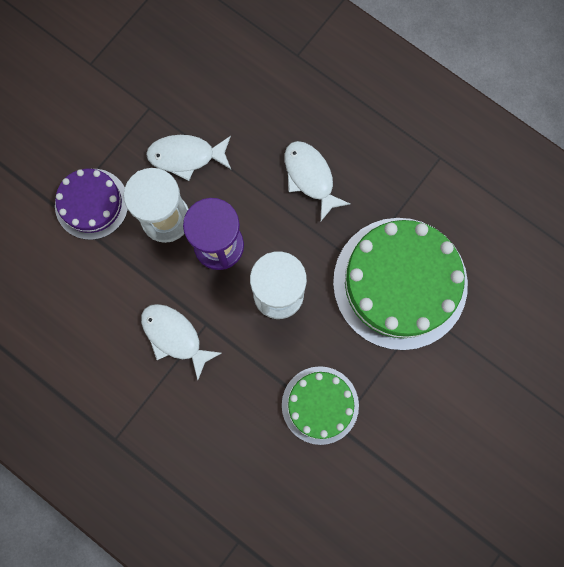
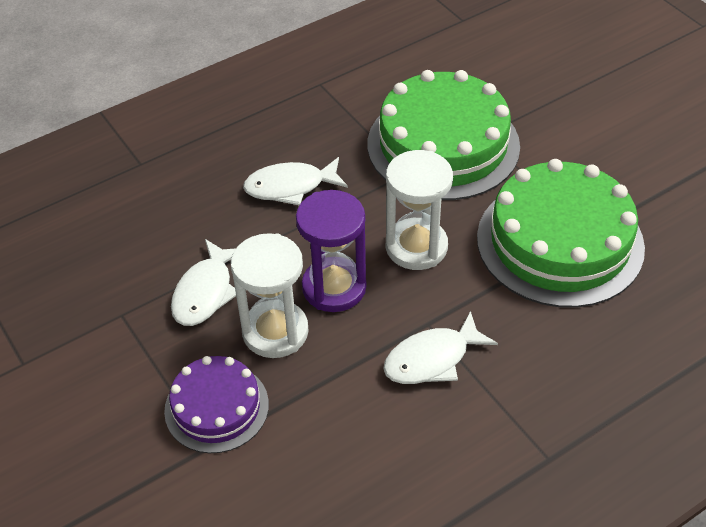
camera: 70 degrees left, 30 degrees down
green cake [282,366,359,445] -> green cake [477,159,645,308], size x1.79

